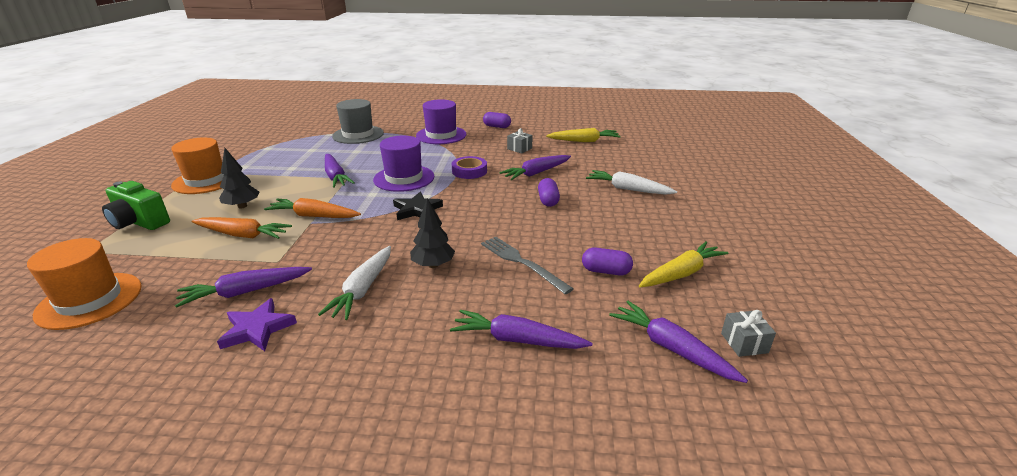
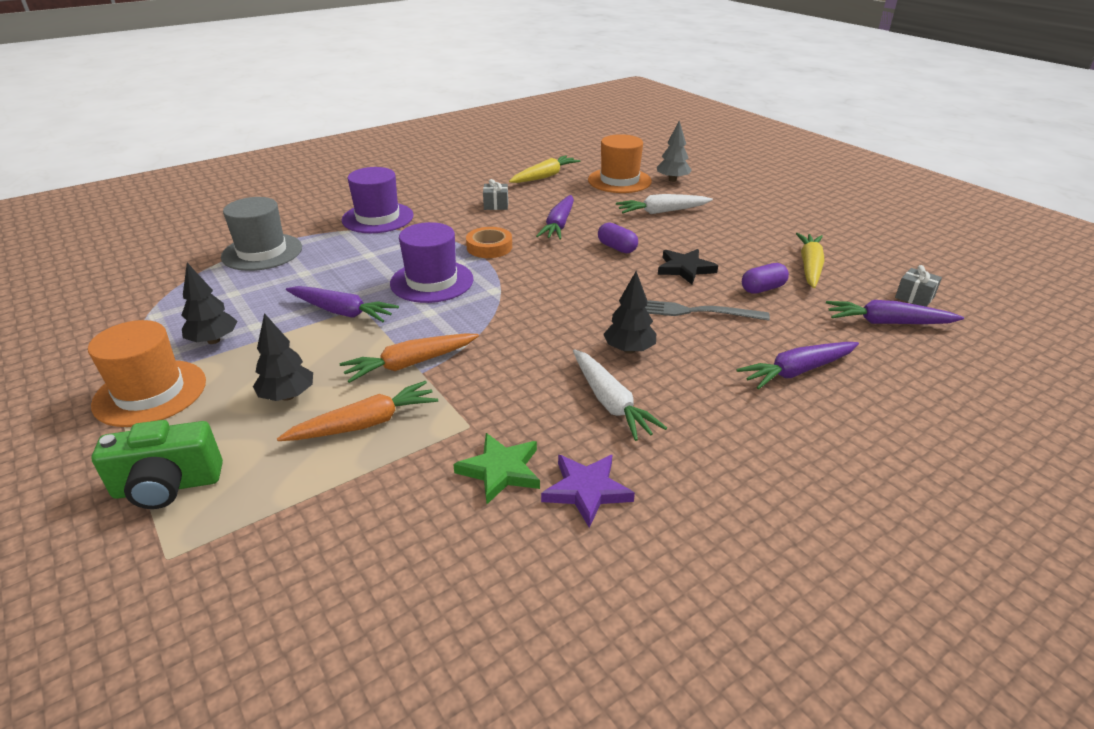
camera: 40 degrees left, 5 degrees up
orange hat [27,238,142,330] -> orange hat moved to [588,134,652,193]
purple carrot [175,267,312,308] -> green star [453,433,540,504]
black star [393,192,443,220] -> black star moved to [658,249,718,284]
purple tape [452,156,487,179] -> orange tape [466,227,512,258]
purple capsule [483,112,511,128] -> none
none -> black tree [181,263,237,344]
none -> grey tree [657,121,692,182]

